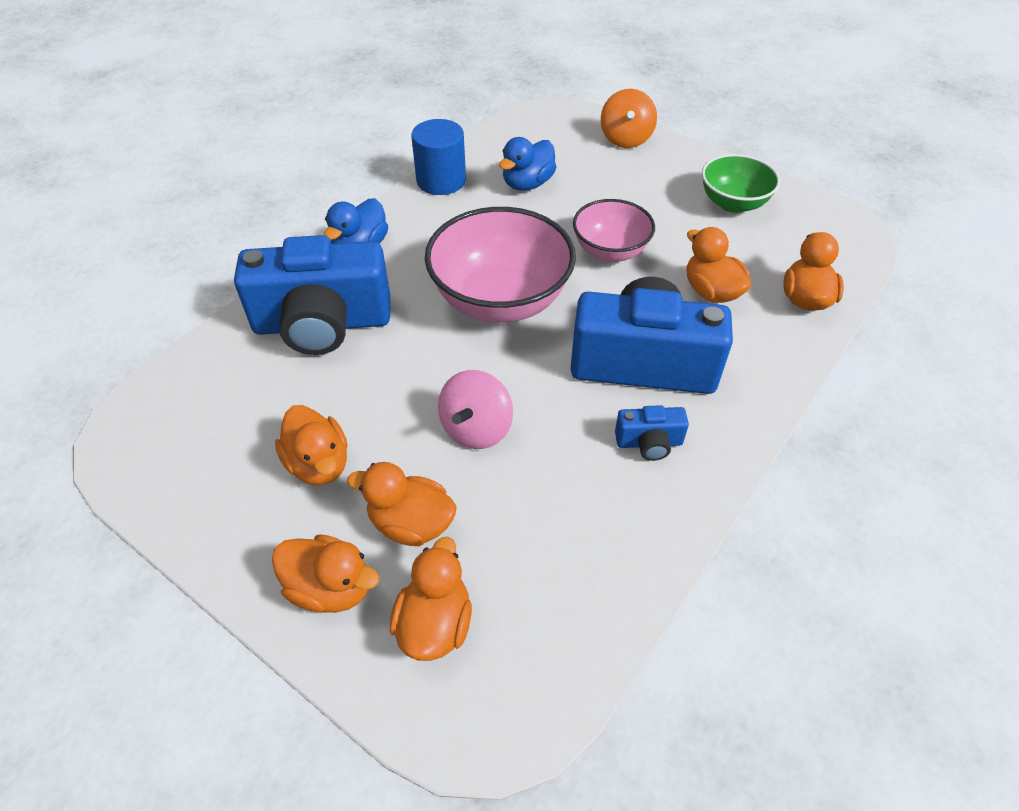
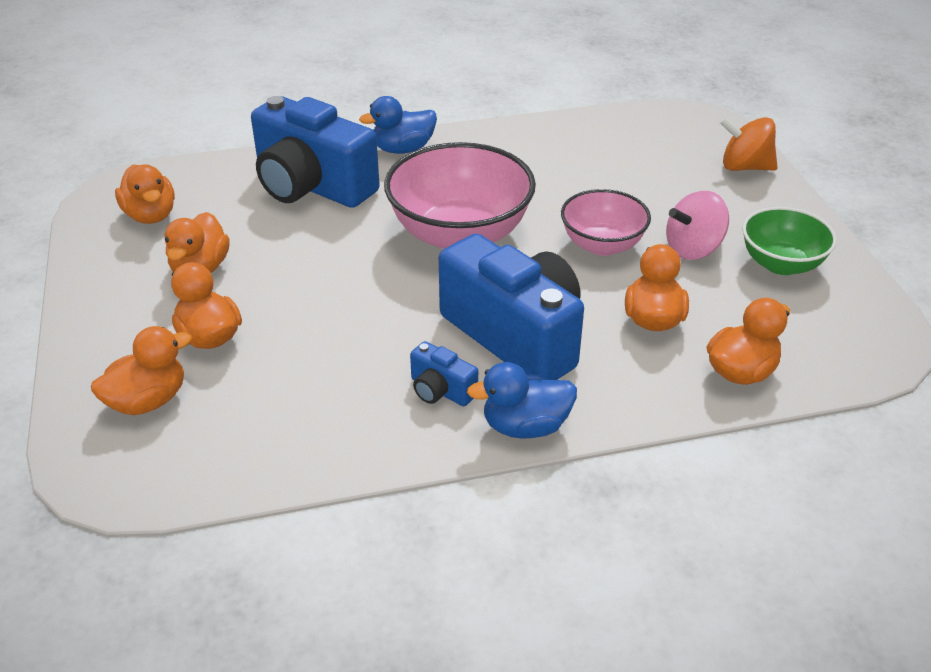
camera: 40 degrees right, 10 degrees down
orange duck [272,534,380,613] -> orange duck moved to [115,164,175,224]
blue cylinder [411,119,466,195] -> none
pink spinning top [438,370,513,449] -> pink spinning top moved to [666,191,729,260]
blue duck [499,137,556,191] -> blue duck moved to [467,362,577,439]
orange spinning top [601,89,657,148] -> orange spinning top turned 60 degrees clockwise [719,117,778,171]

